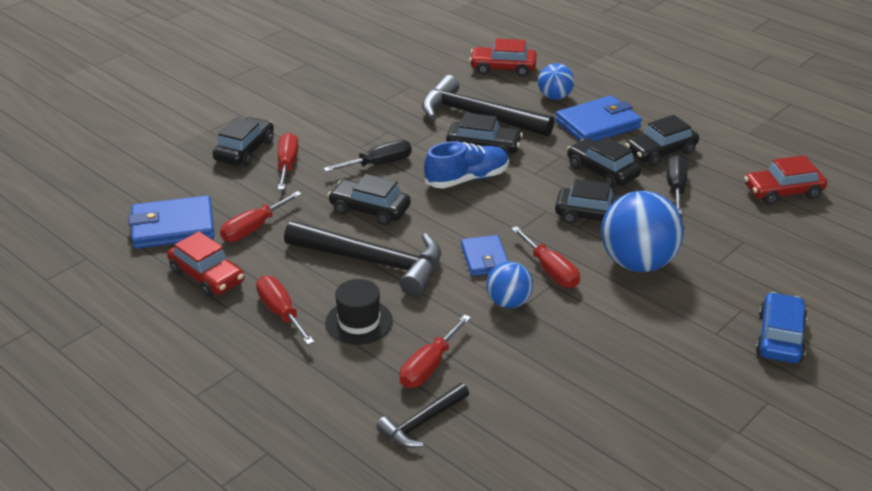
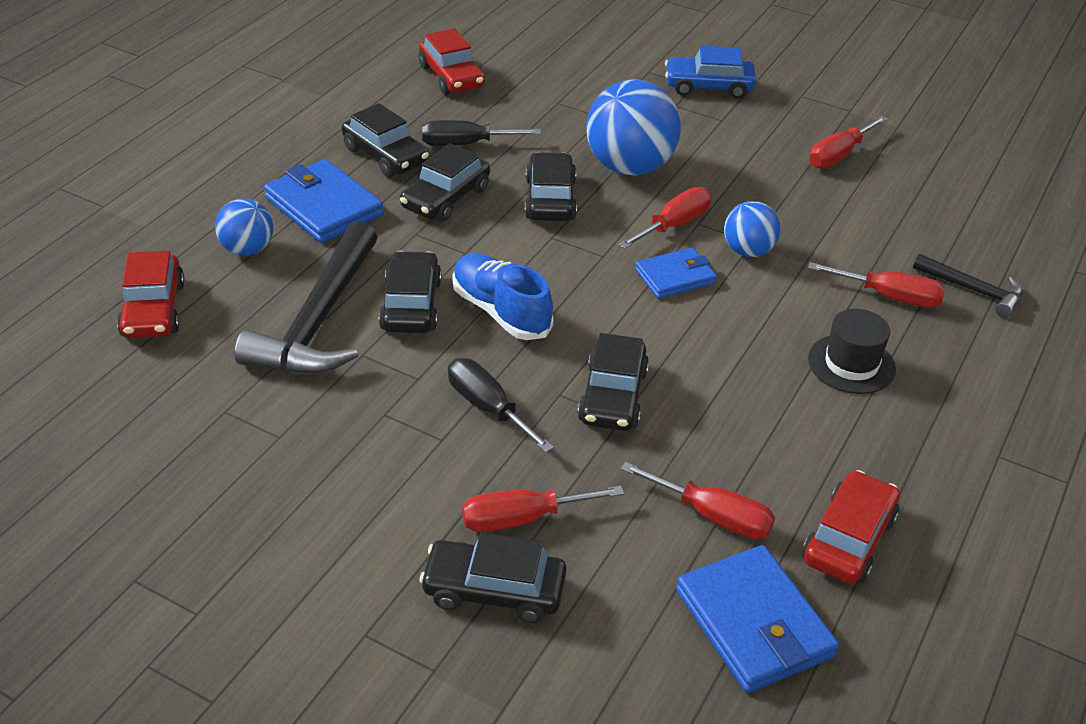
camera: 105 degrees left, 5 degrees up
red screwdriver [256,275,314,345] -> red screwdriver moved to [809,116,887,168]
black hammer [284,221,441,296] -> none

